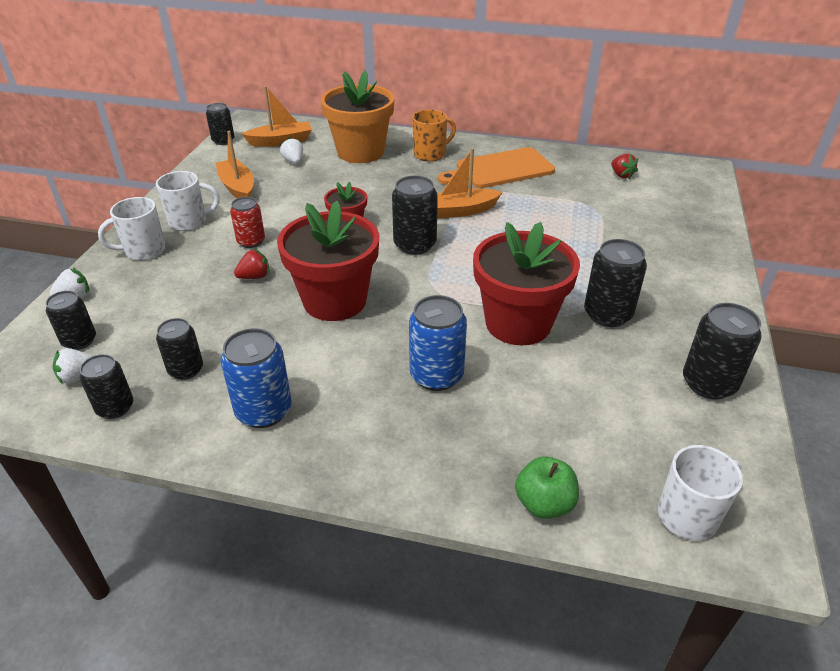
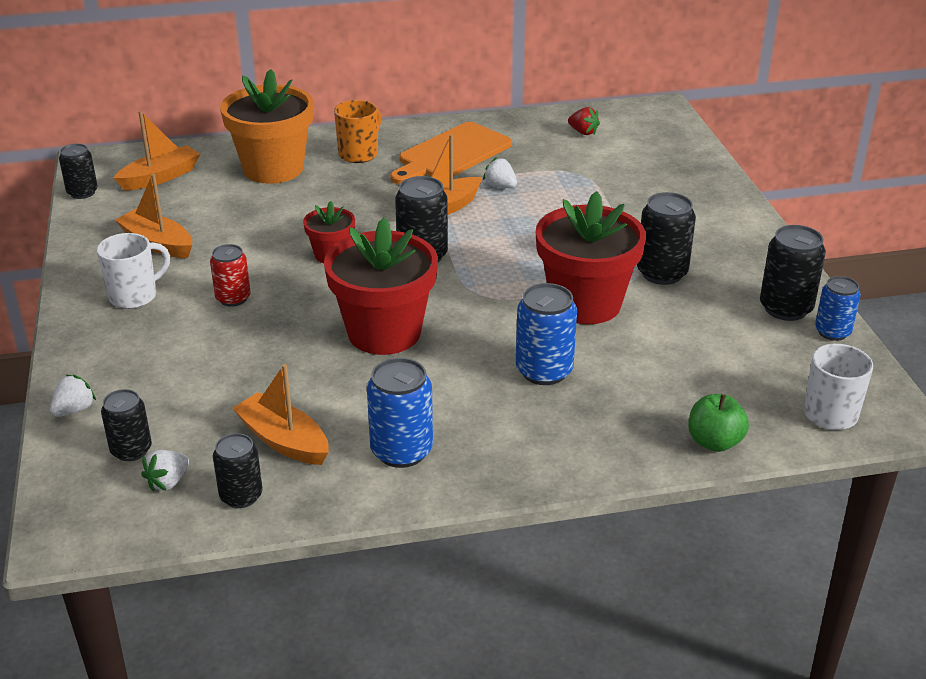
camera: 25 degrees left, 5 degrees down
white mug [98,197,166,260] -> none
black can [156,318,203,380] -> orange boat [232,364,329,465]
red strawberry [234,249,270,279] -> none
white strawberry [280,137,303,164] -> white strawberry moved to [483,157,517,188]
none -> blue can [815,276,861,341]

